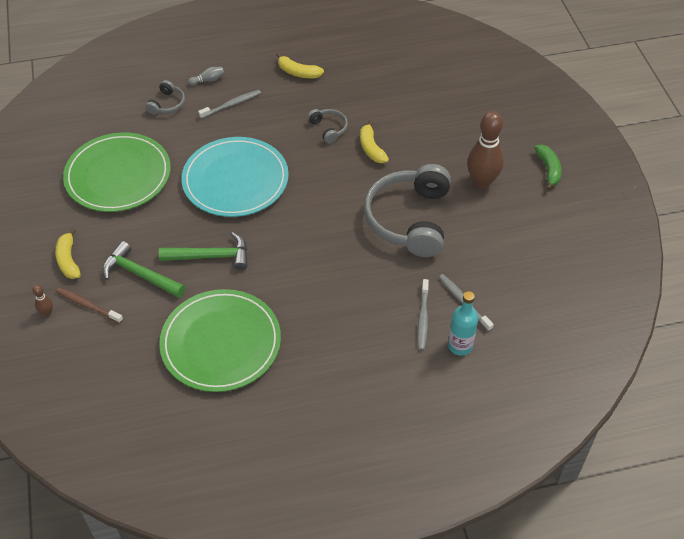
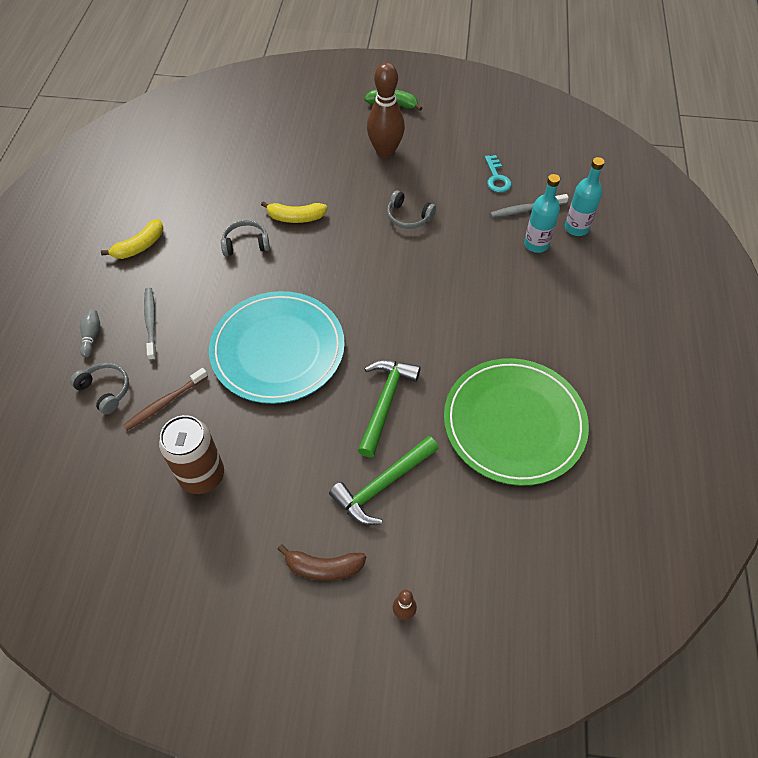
camera: 70 degrees left, 5 degrees up
yellow banana [55,228,81,279] -> brown banana [278,544,366,581]
brown toothbrush [56,287,123,323] -> brown toothbrush moved to [123,368,208,430]
green plate [63,132,171,212] -> brown can [159,415,224,494]
grey headphones [364,164,451,257] -> grey headphones [387,190,436,229], size x0.44
grey toothbrush [418,279,429,350] -> turquoise bottle [524,174,560,253]
none -> turquoise key [485,155,511,193]

